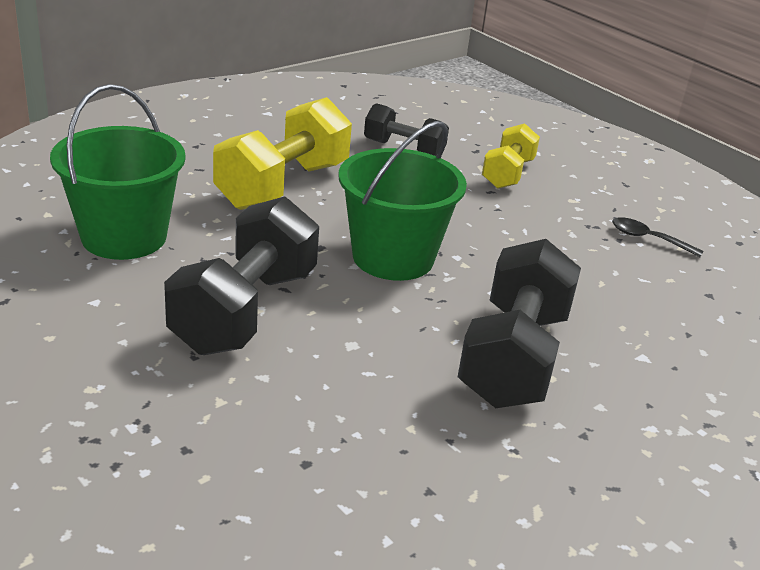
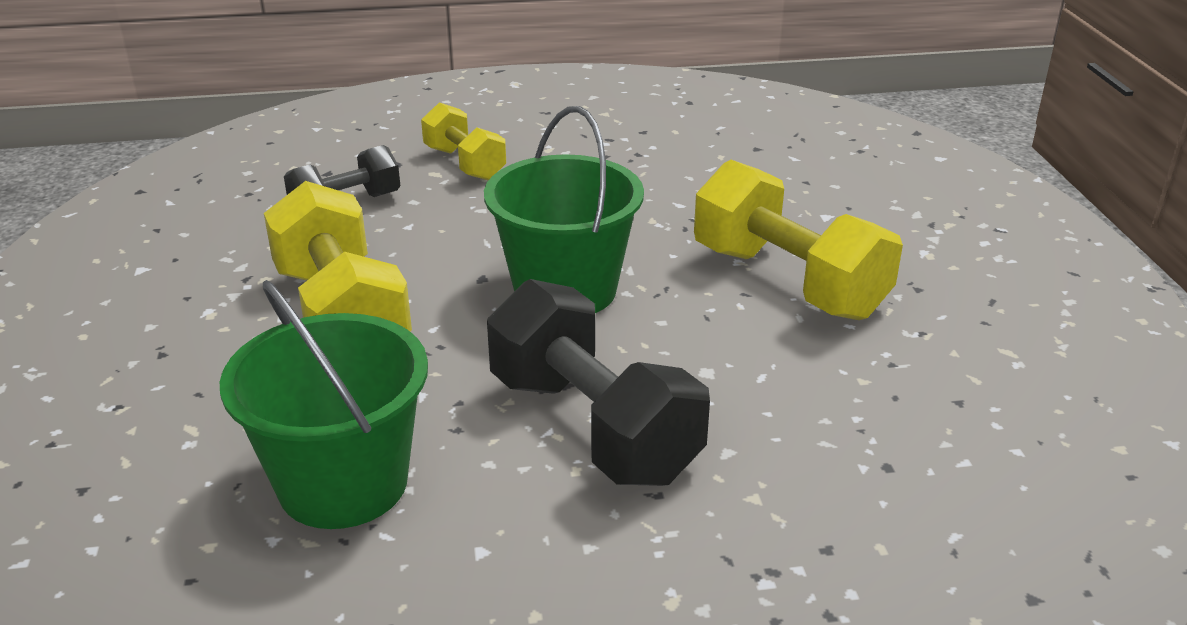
camera: 55 degrees left, 0 degrees up
black dumbbell [458,239,581,408] -> yellow dumbbell [694,160,903,320]
black spoon [612,217,703,257] -> none

